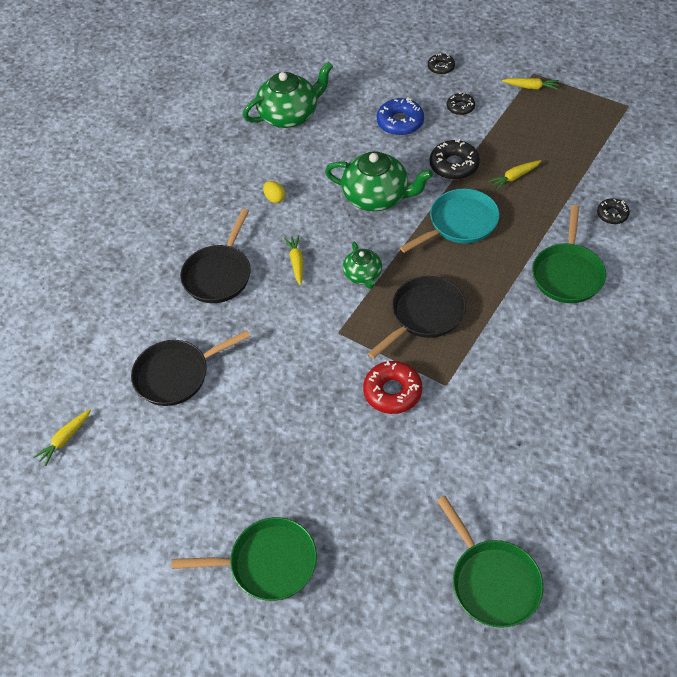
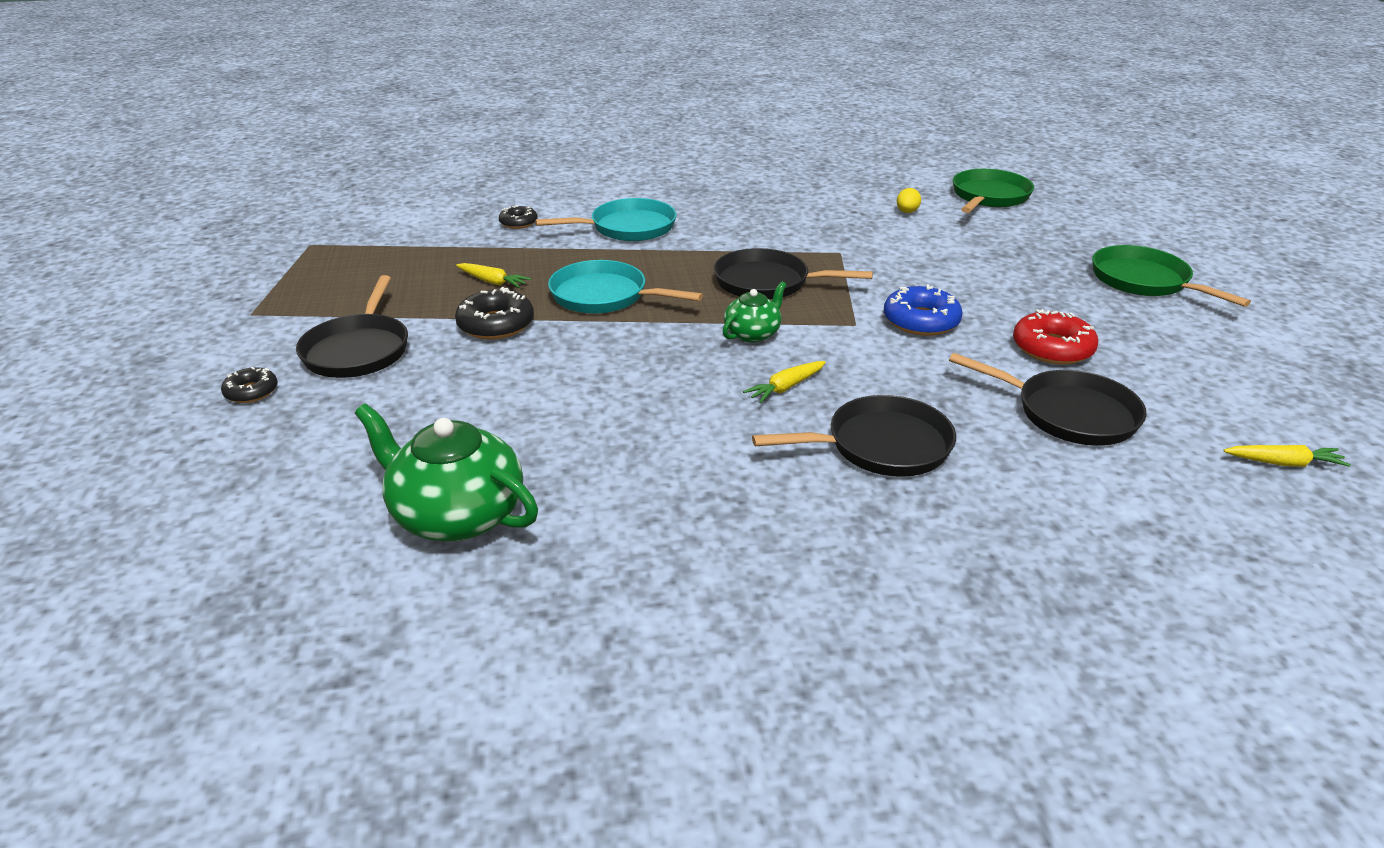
camera: 125 degrees left, 20 degrees down
yellow egg [263,181,285,203] -> yellow egg moved to [897,188,921,213]
green teapot [325,151,433,211] -> none
red donut [363,361,422,414] -> red donut moved to [1013,309,1098,365]
blue donut [377,97,424,136] -> blue donut moved to [884,284,963,336]
black donut [447,92,475,115] -> black pan [296,275,408,378]
yellow carrot [502,78,559,90] -> none
green pan [532,205,606,303] -> turquoise pan [535,198,677,241]

